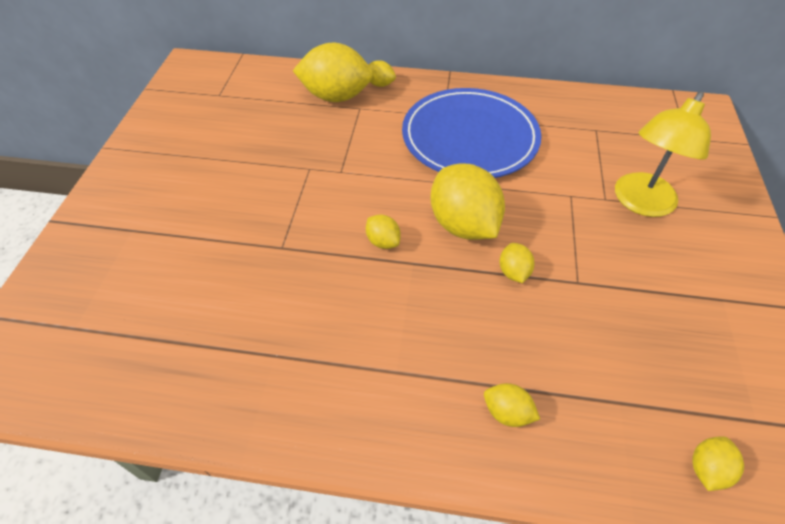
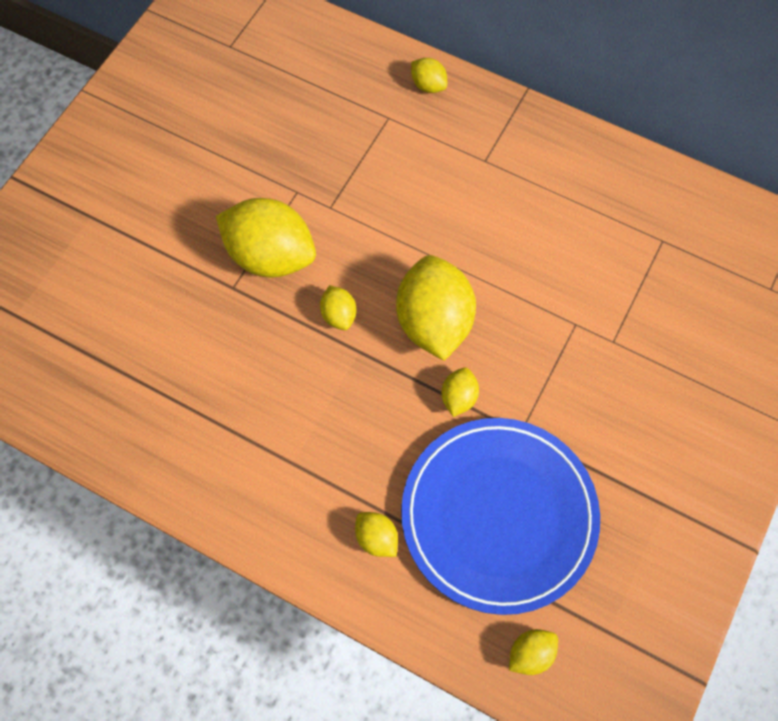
camera: 20 degrees right, 15 degrees up
yellow lemon [293,43,373,102] -> yellow lemon moved to [216,198,316,278]
blue plate [402,88,542,178] -> blue plate moved to [401,418,600,615]
yellow lamp [615,92,711,217] -> none

